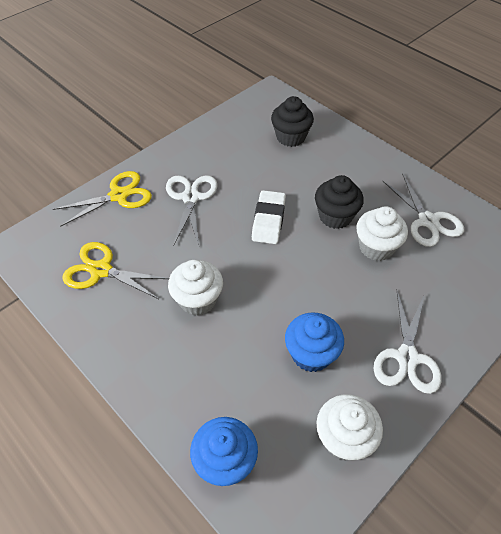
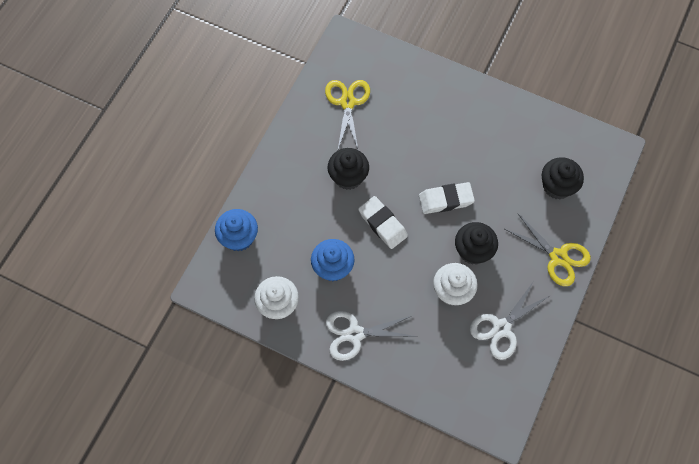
camera: 70 degrees right, 15 degrees up
yellow scissors [53,171,152,226] -> yellow scissors moved to [505,213,591,286]
white scissors [166,176,217,246] -> none
white cupcake [168,260,223,316] -> black cupcake [327,148,369,190]
none -> white eraser [358,196,408,249]

